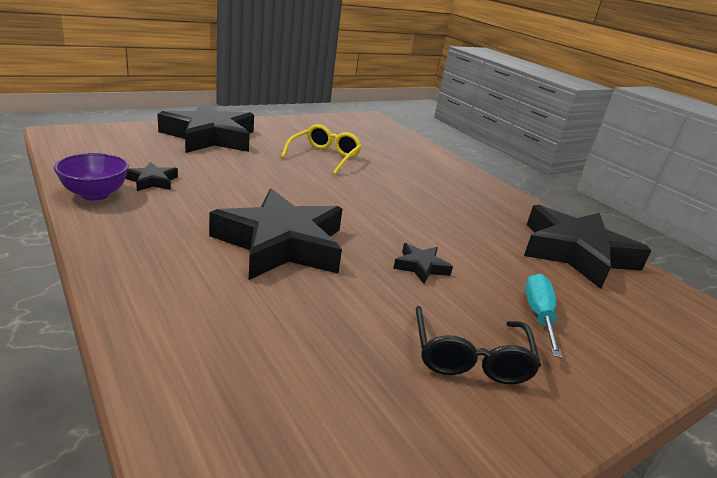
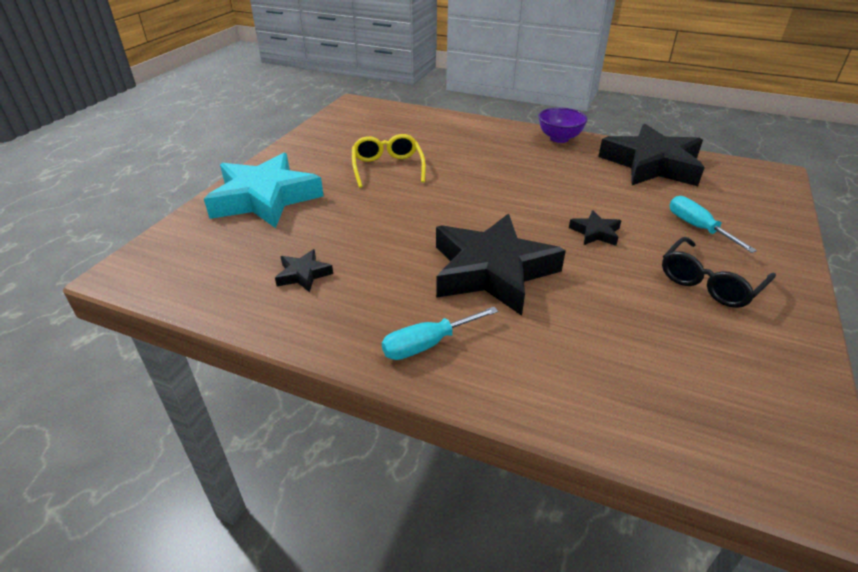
camera: 30 degrees left, 10 degrees up
purple bowl [54,153,129,201] -> purple bowl moved to [538,107,588,143]
black star [157,103,254,153] -> turquoise star [204,153,324,228]
black glasses [416,306,541,384] -> black glasses turned 75 degrees clockwise [662,237,776,308]
none -> turquoise screwdriver [382,307,498,360]

